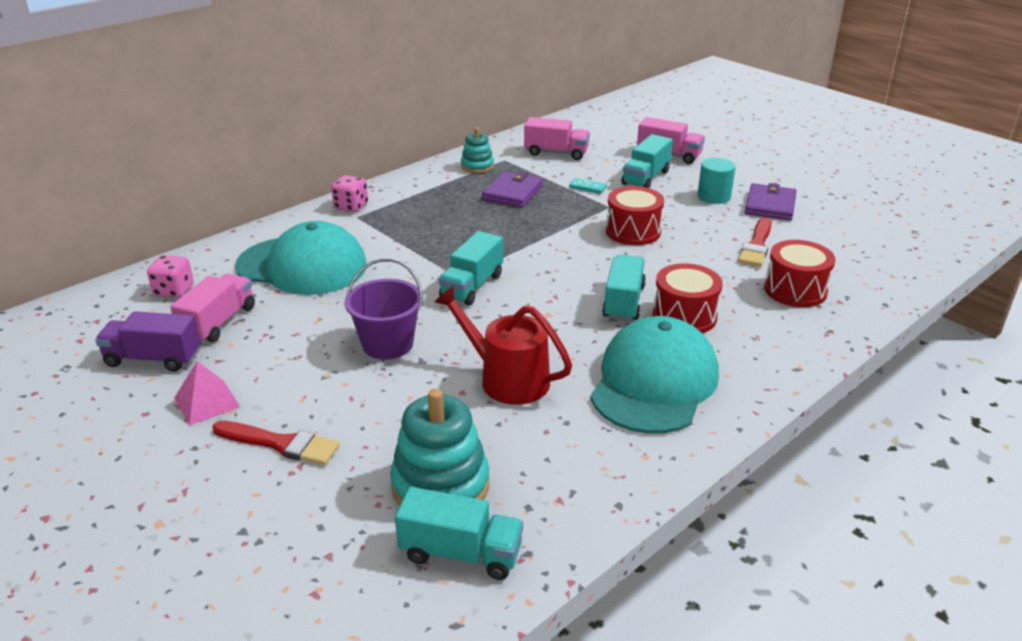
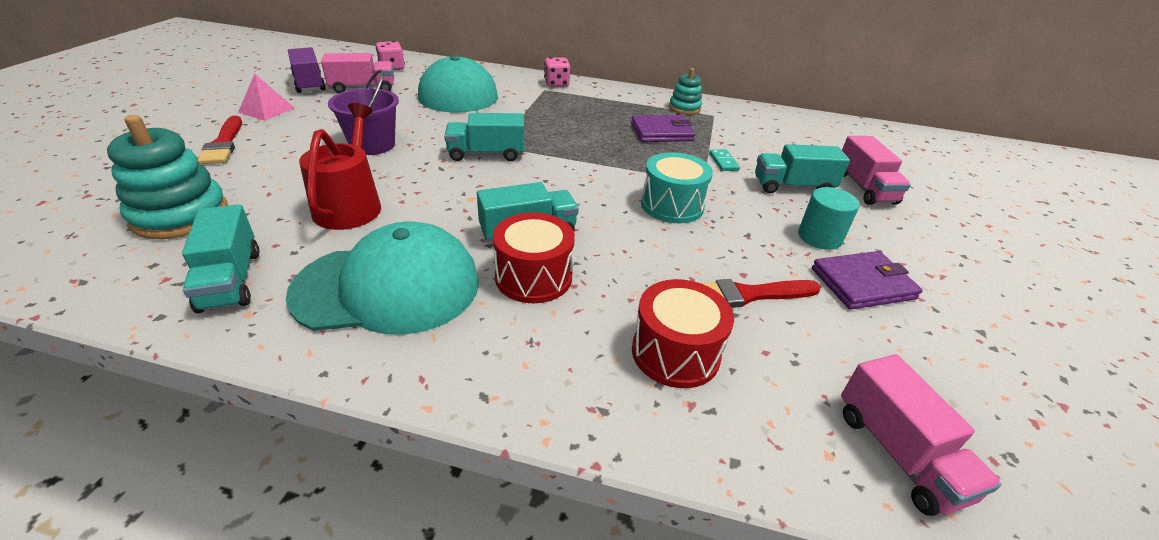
camera: 55 degrees right, 5 degrees up
turquoise truck [395,487,523,580] -> turquoise truck moved to [182,204,260,313]
pink truck [524,117,590,160] -> pink truck moved to [841,354,1002,516]
red drum [606,186,664,245] -> turquoise drum [641,152,713,223]

